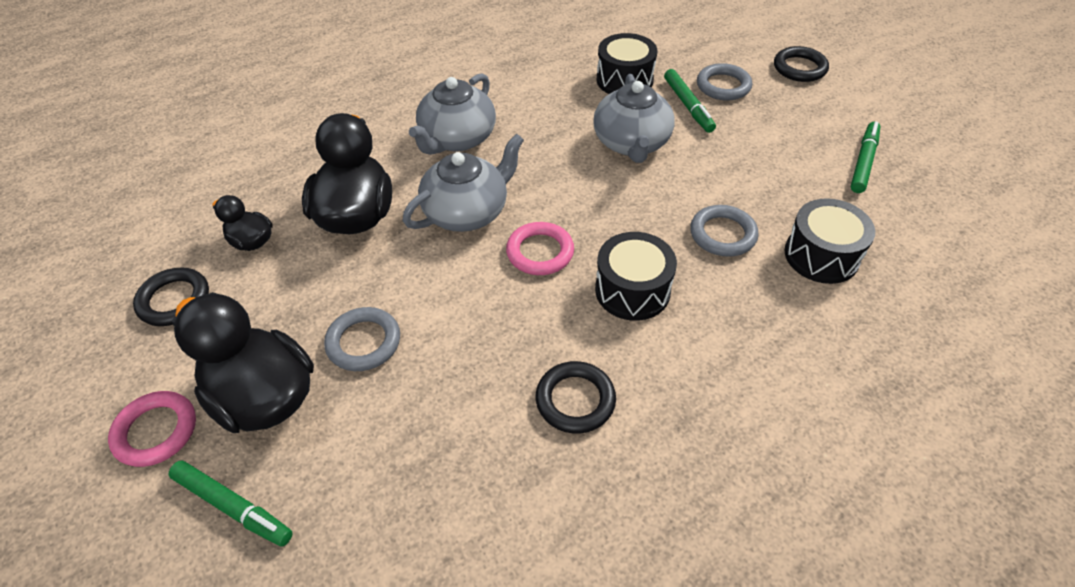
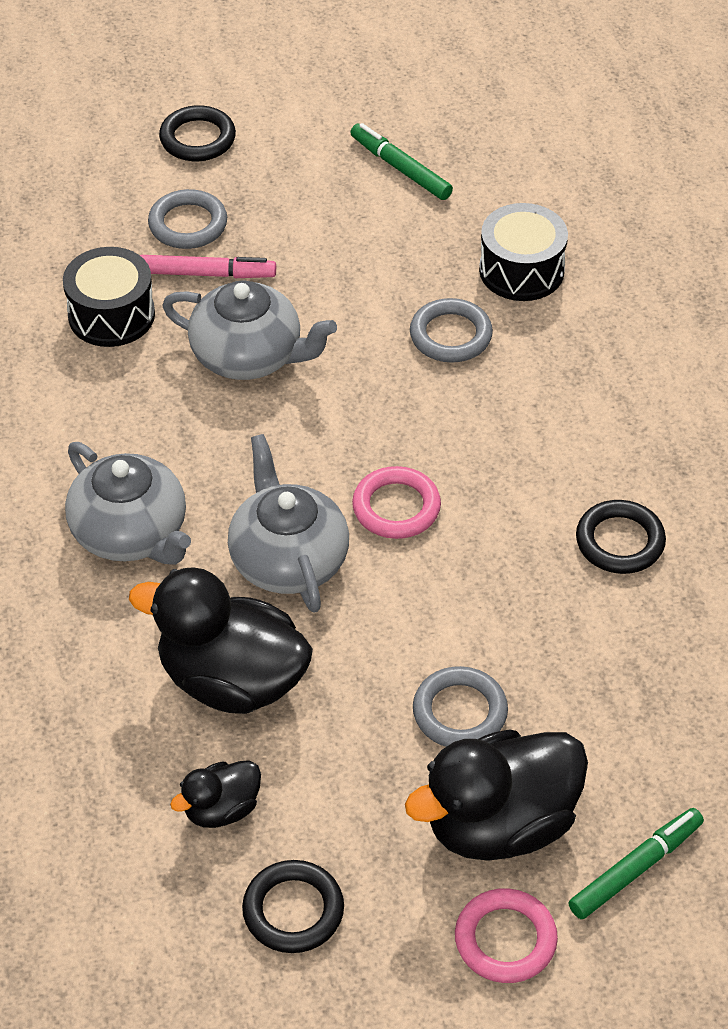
camera: 70 degrees left, 0 degrees up
black drum [595,232,677,321] -> none
green marker [664,69,716,133] -> pink marker [140,255,276,278]

